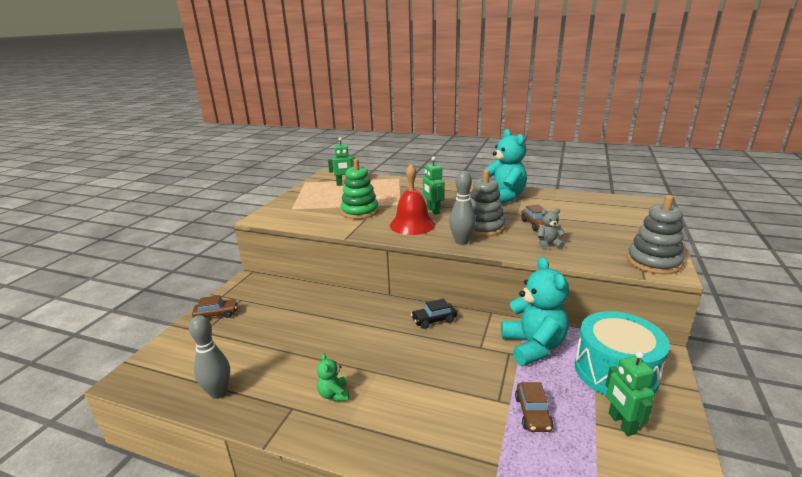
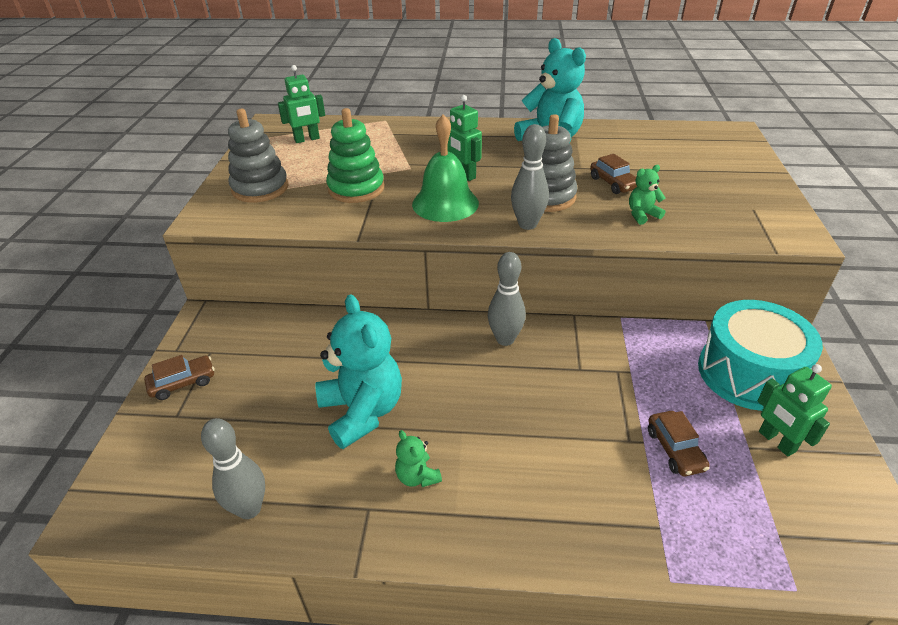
camera: 15 degrees left, 15 degrees up
red bell [390,164,435,235] -> green bell [412,115,479,222]
black car [411,298,457,329] -> grey bowling pin [488,252,526,346]
turquoise teddy bear [501,257,569,366] -> turquoise teddy bear moved to [316,294,402,449]
grey teddy bear [538,208,565,250] -> green teddy bear [629,165,666,225]
grey stacking toy [627,195,684,274] -> grey stacking toy moved to [228,109,288,203]

